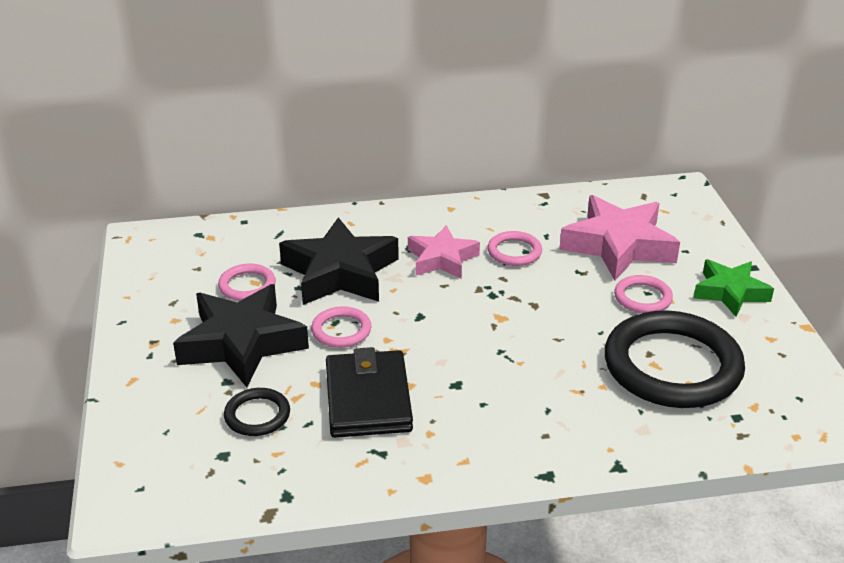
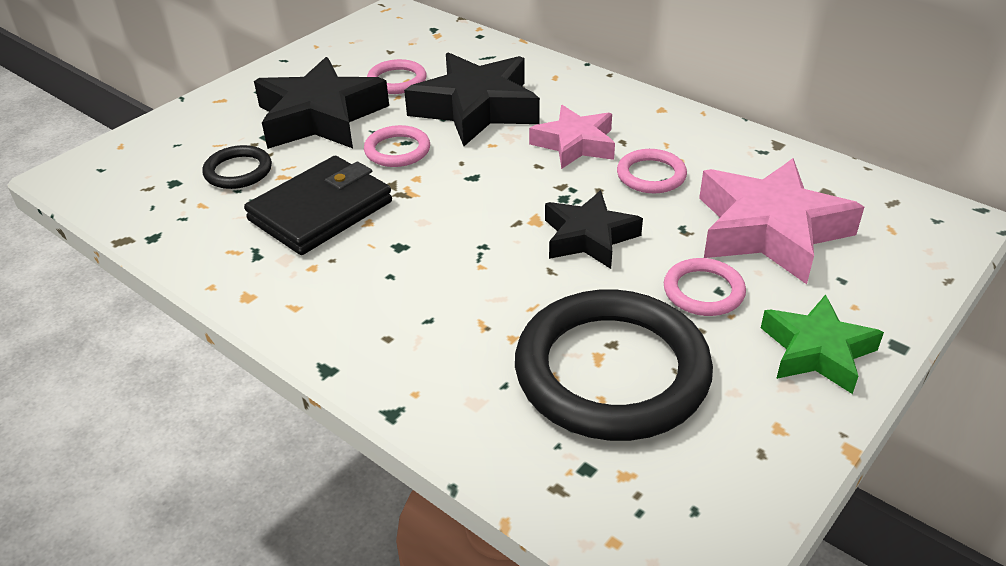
camera: 50 degrees right, 5 degrees up
none -> black star [545,190,643,269]

